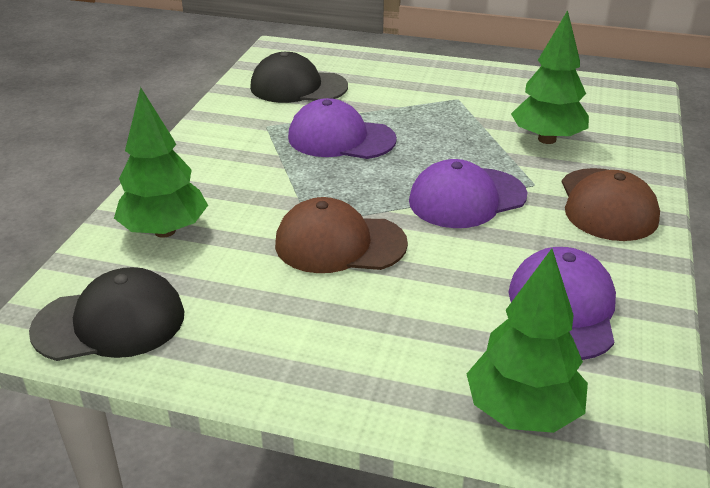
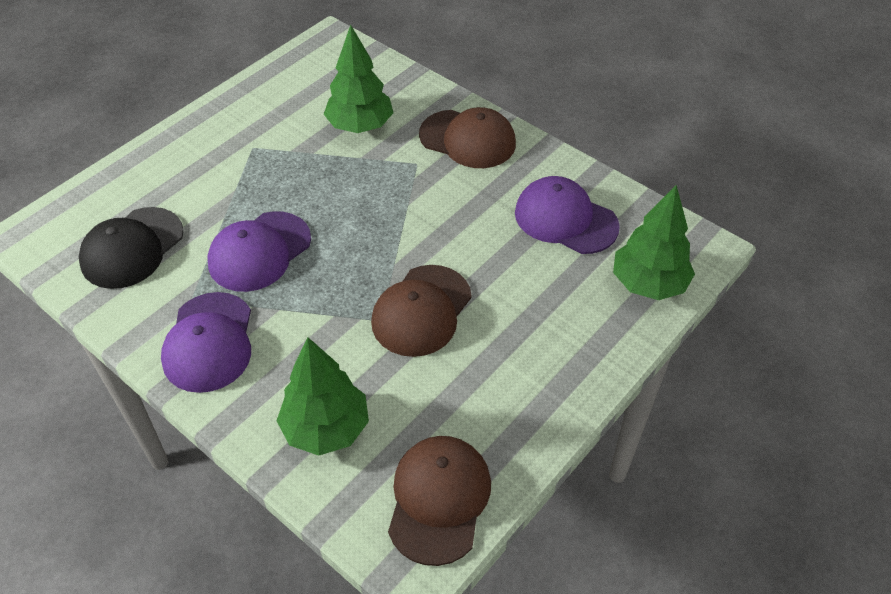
camera: 65 degrees left, 15 degrees up
black cap [29,267,184,361] -> brown cap [388,436,491,566]
purple cap [409,159,528,228] -> purple cap moved to [161,292,251,393]

